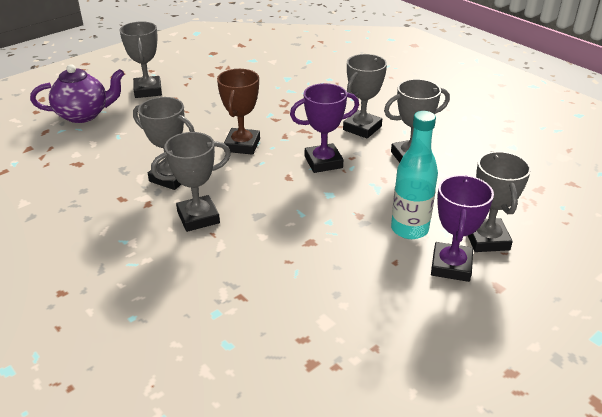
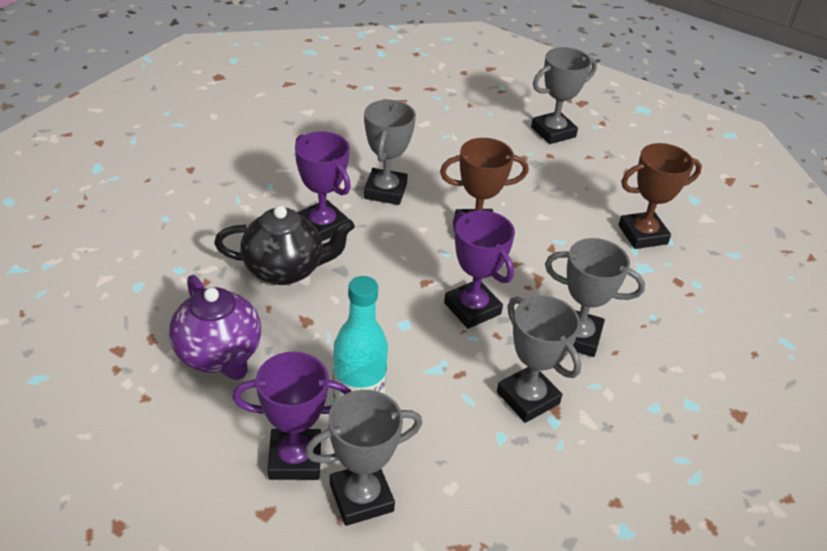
camera: 70 degrees right, 5 degrees up
purple teapot [30,64,124,123] -> purple teapot moved to [169,275,261,380]
grey trophy [151,132,231,232] -> purple trophy [295,131,351,241]
none -> black teapot [214,206,355,285]
none -> brown trophy [619,143,702,249]

